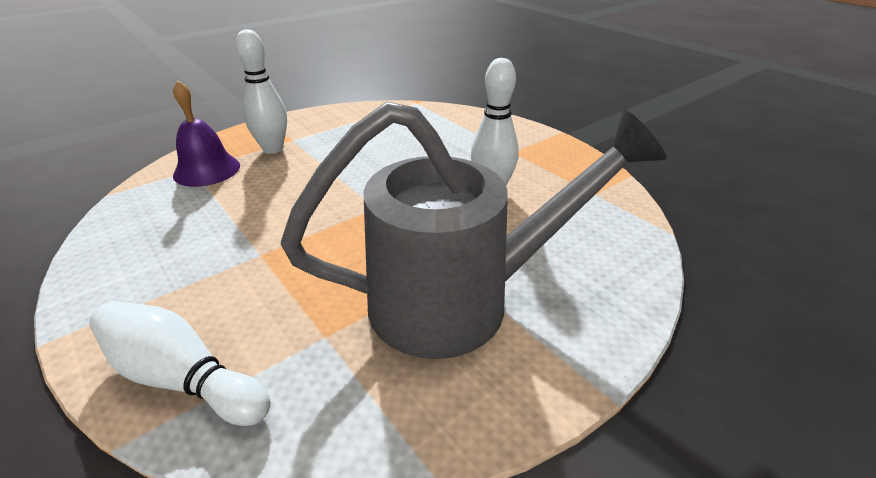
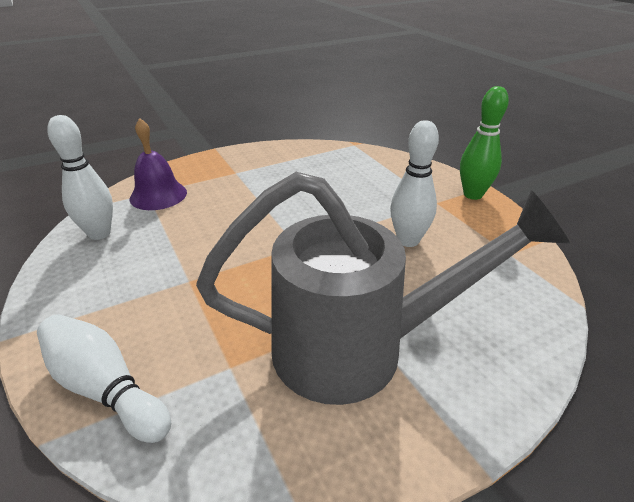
camera: 10 degrees right, 0 degrees up
white bowling pin [236,29,287,154] -> white bowling pin moved to [47,115,113,240]
none -> green bowling pin [460,86,509,200]

